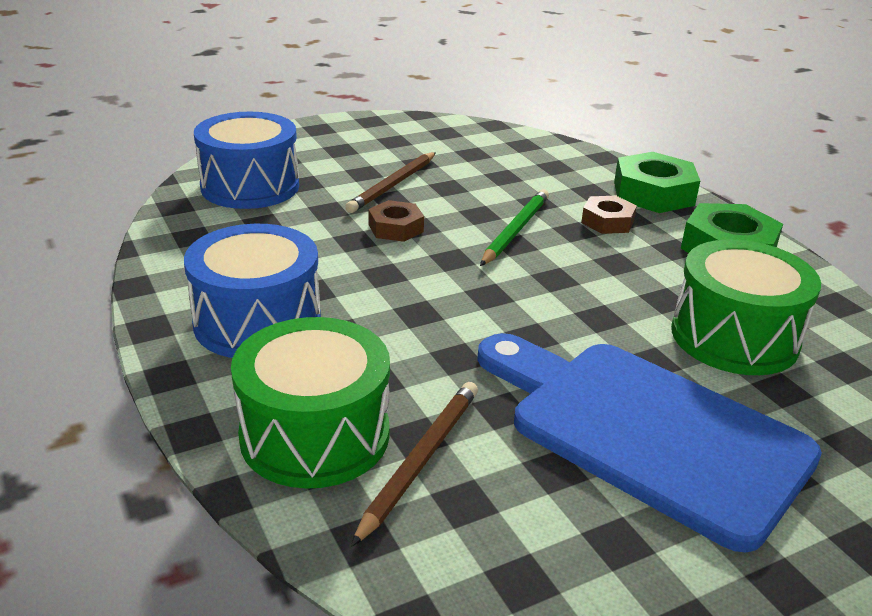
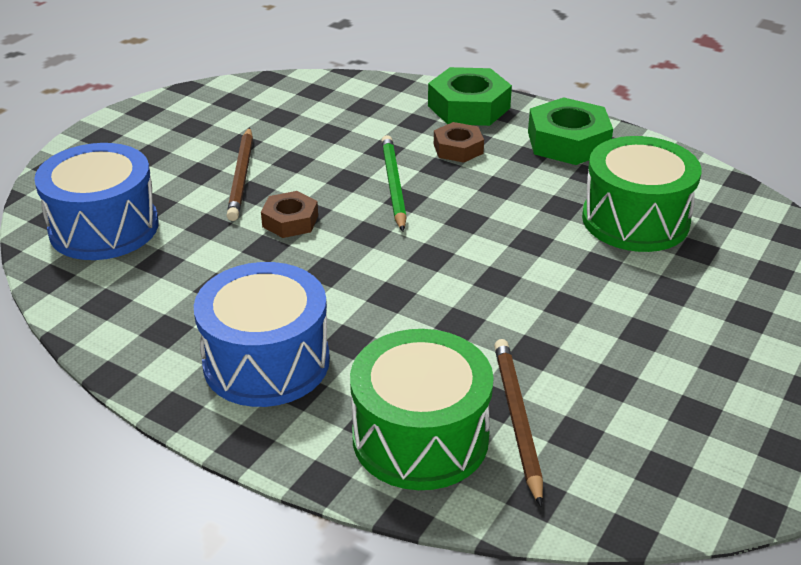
camera: 30 degrees left, 5 degrees up
blue cutting board [477,333,822,553] -> none

